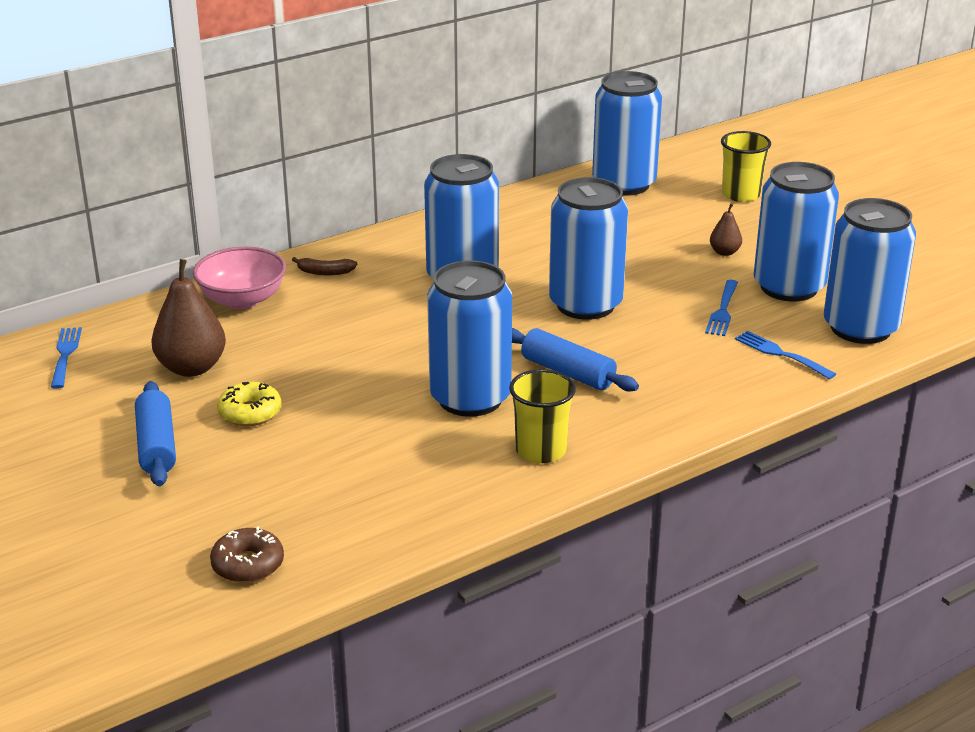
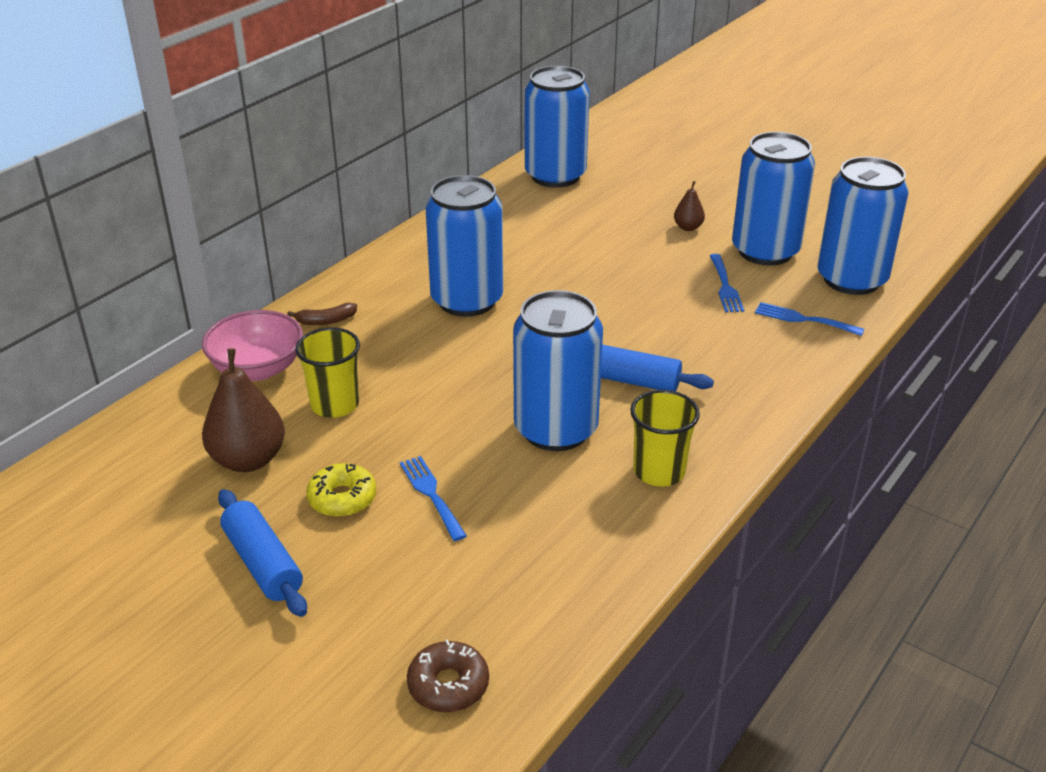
camera: 20 degrees left, 5 degrees up
blue fork [51,327,82,389] -> blue fork moved to [400,456,467,541]
blue can [549,177,628,320] -> none
yellow cup [721,131,771,202] -> yellow cup moved to [295,327,360,418]

